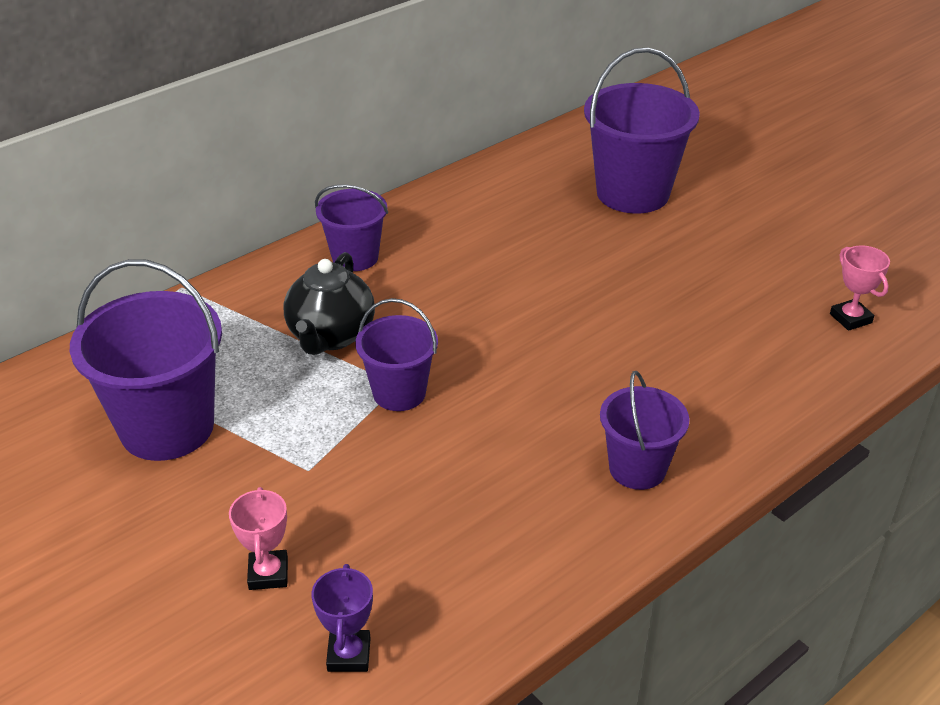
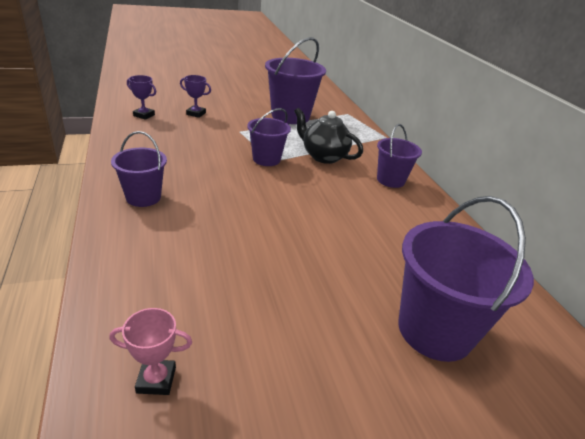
camera: 110 degrees right, 5 degrees down
pink trophy [229,487,288,590] -> purple trophy [180,75,211,118]

